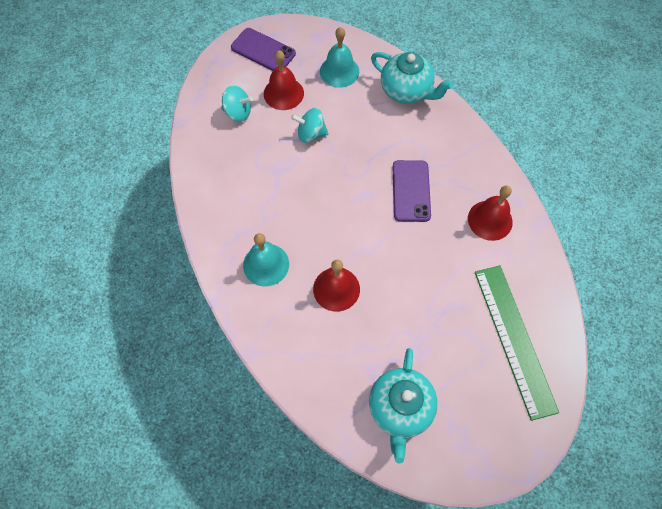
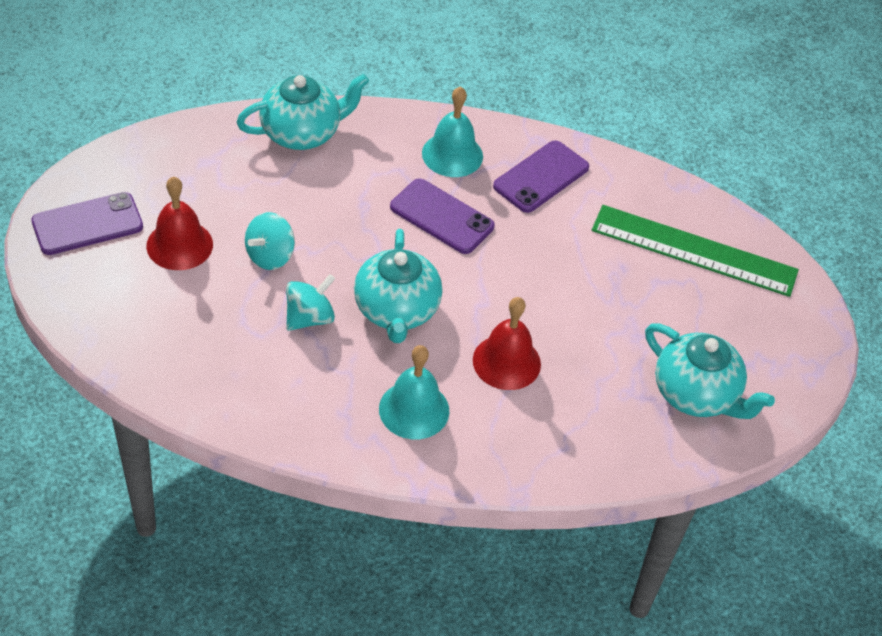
camera: 60 degrees left, 15 degrees down
turquoise spinning top [221,85,253,122] -> turquoise spinning top moved to [286,274,335,331]
turquoise bell [320,27,359,88] -> turquoise bell moved to [422,86,483,177]
red bell [468,185,513,241] -> purple phone [493,140,589,213]
none -> turquoise teapot [354,229,442,343]

